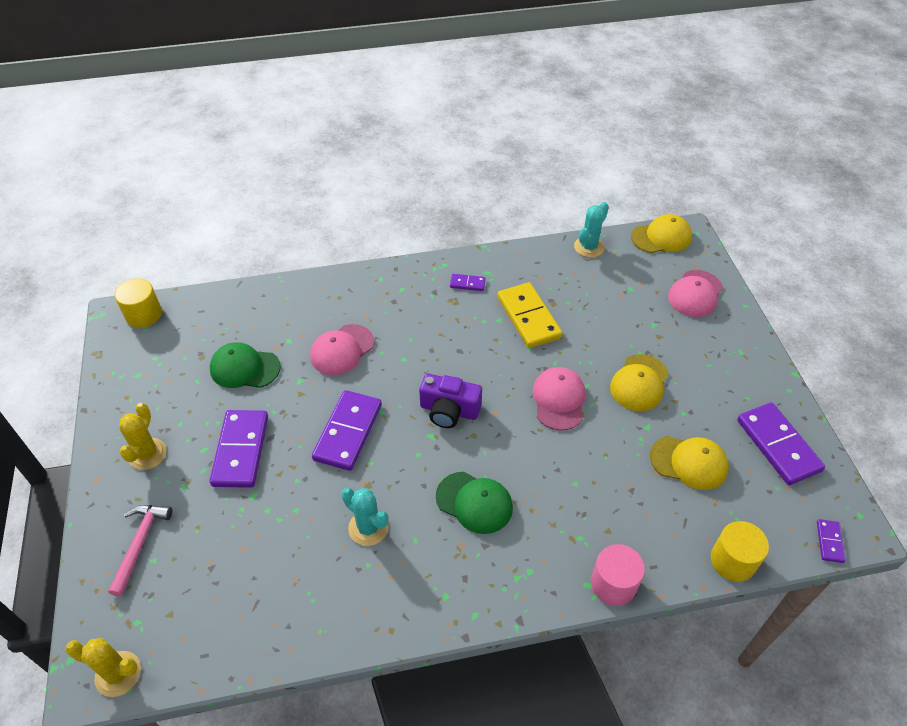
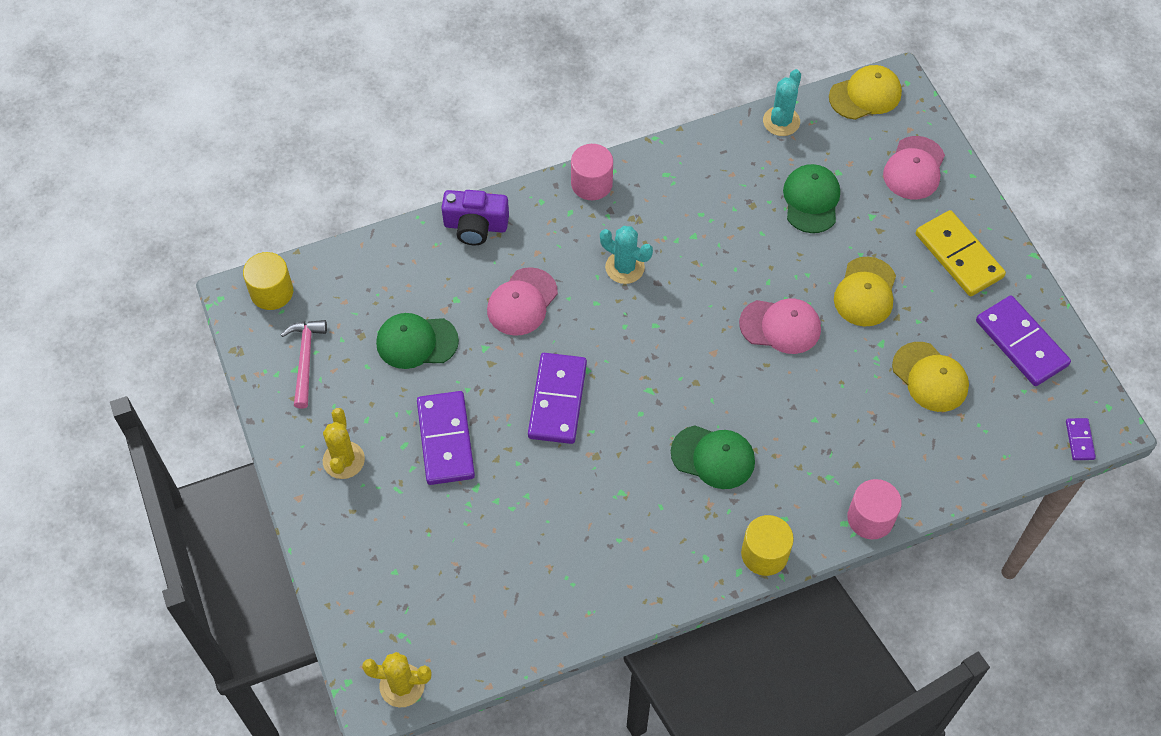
camera: 10 degrees left, 10 degrees up
pink hammer [108,505,172,597] -> pink hammer moved to [281,320,327,409]
turquoise cactus [341,488,389,546] -> turquoise cactus moved to [600,226,653,284]
purple camera [419,374,482,428] -> purple camera moved to [441,190,509,245]
purple domino [450,274,486,291] -> none
yellow domino [497,282,563,348] -> yellow domino moved to [916,210,1006,296]
pink cap [532,367,585,431] -> pink cap turned 105 degrees clockwise [739,298,821,354]
yellow cap [650,436,729,490] -> yellow cap turned 45 degrees clockwise [892,342,969,412]
yellow cylinder [711,521,769,582] -> yellow cylinder moved to [741,515,794,576]
none -> pink cylinder [571,144,613,200]
none -> green cap [783,164,840,233]

